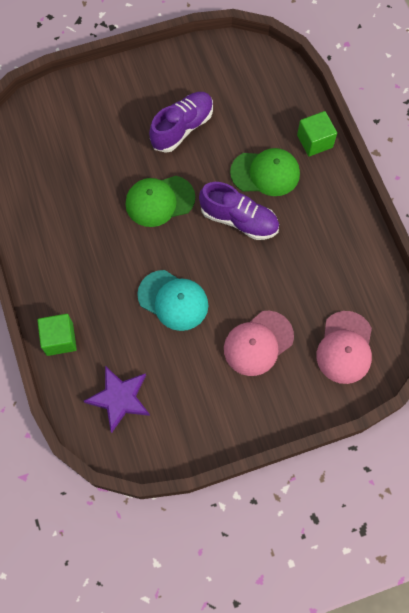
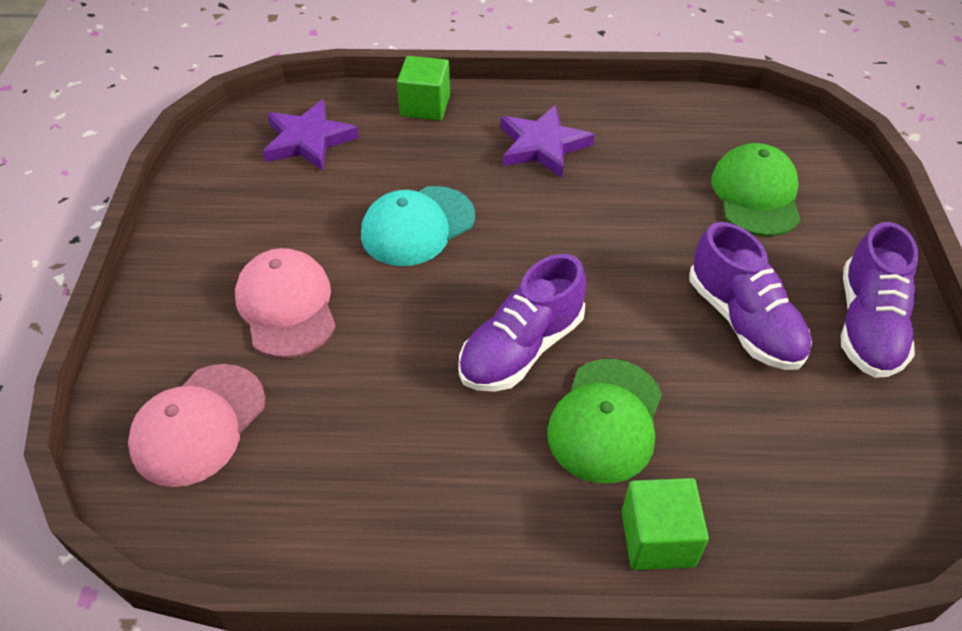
camera: 110 degrees right, 20 degrees down
green cap [125,176,195,227] -> green cap moved to [711,143,801,236]
pink cap [316,311,372,384] -> pink cap turned 90 degrees counterclockwise [128,364,266,487]
none -> purple star [501,105,595,178]
none -> purple shoe [841,222,919,378]

